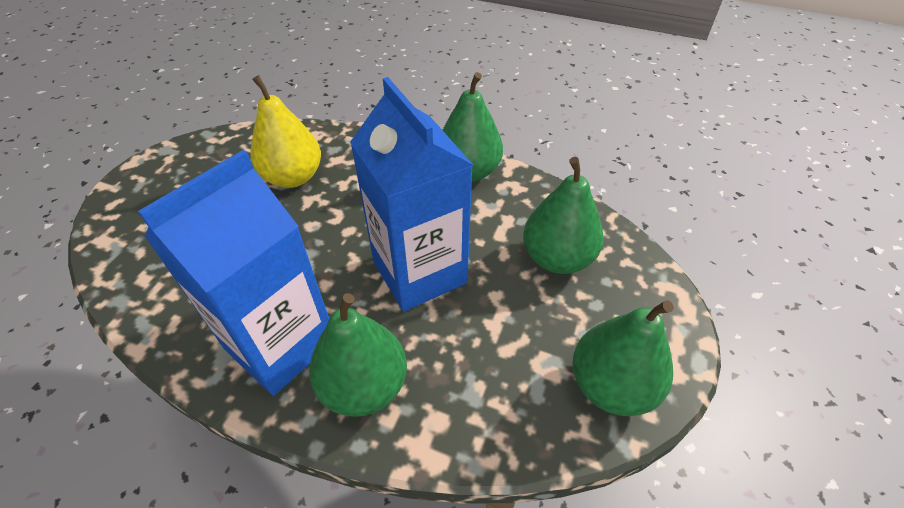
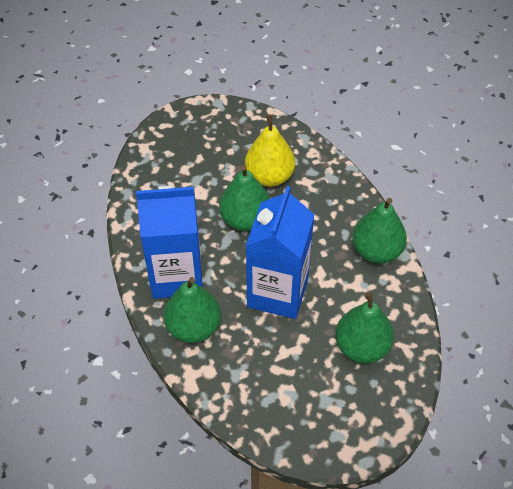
camera: 45 degrees right, 5 degrees up
green pear [572,300,674,416] -> green pear moved to [219,165,270,231]

